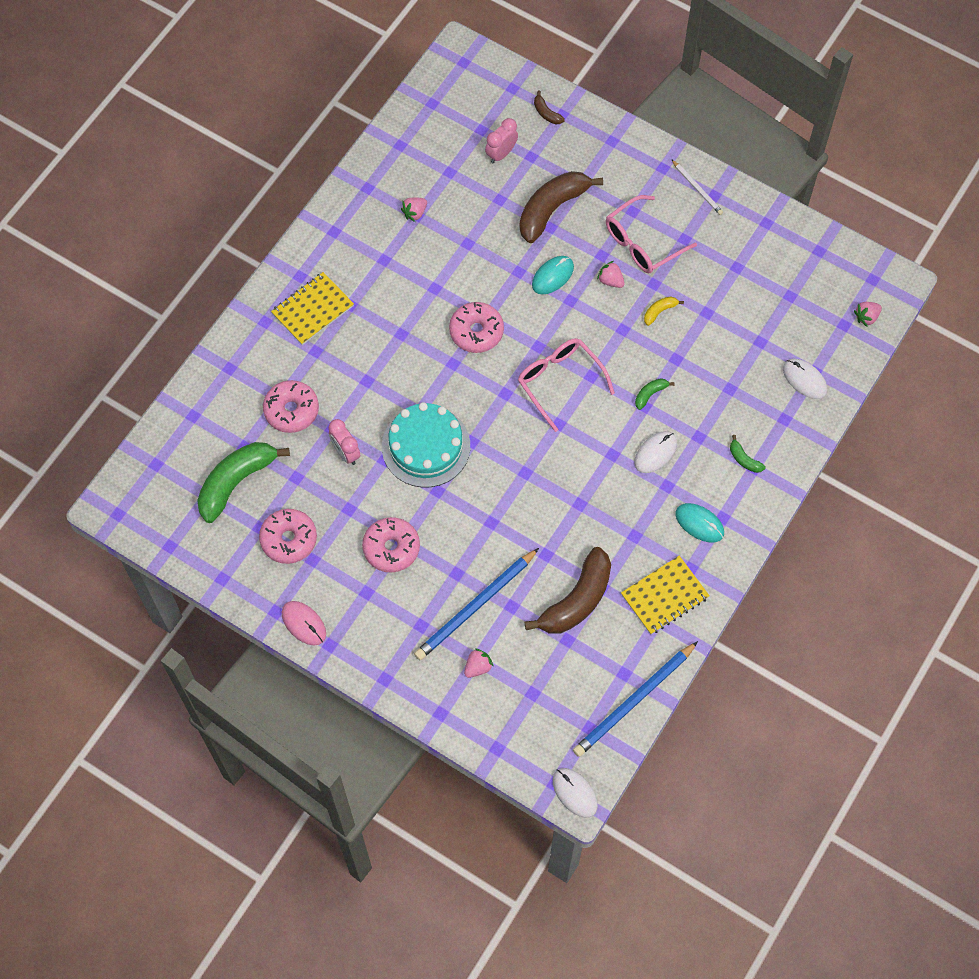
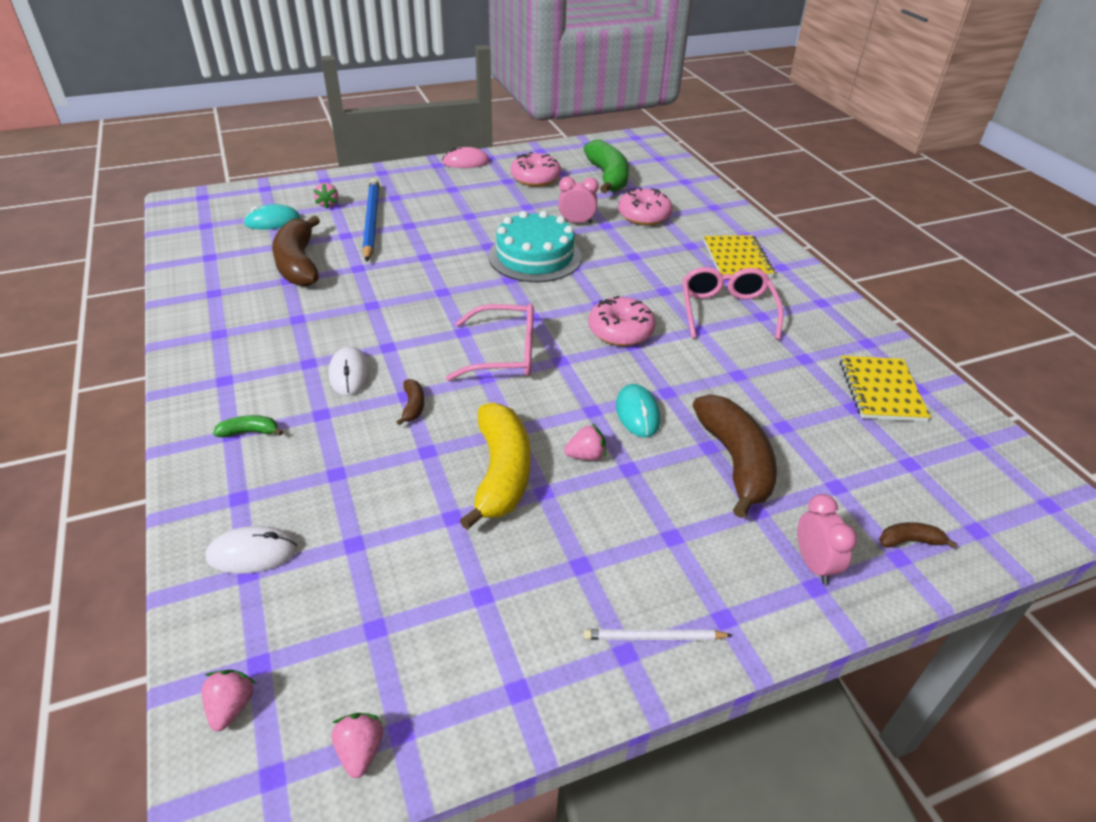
camera: 125 degrees right, 25 degrees down
pink donut [362,517,420,573] -> none
pink strawberry [401,197,427,222] -> pink strawberry moved to [332,713,383,778]
pink clock [485,118,518,163] -> pink clock moved to [797,494,857,585]
white mouse [553,768,598,818] -> none
blue pencil [573,641,698,757] -> none
pink glasses [606,195,697,273] -> pink glasses moved to [682,267,784,340]
yellow notebook [621,556,710,634] -> yellow notebook moved to [840,356,931,422]
green banana [635,378,675,410] -> brown banana [397,379,424,425]
yellow banana [644,296,684,326] -> yellow banana [460,403,531,530], size x2.32
turquoise mouse [676,503,724,543] -> turquoise mouse moved to [244,204,300,230]

